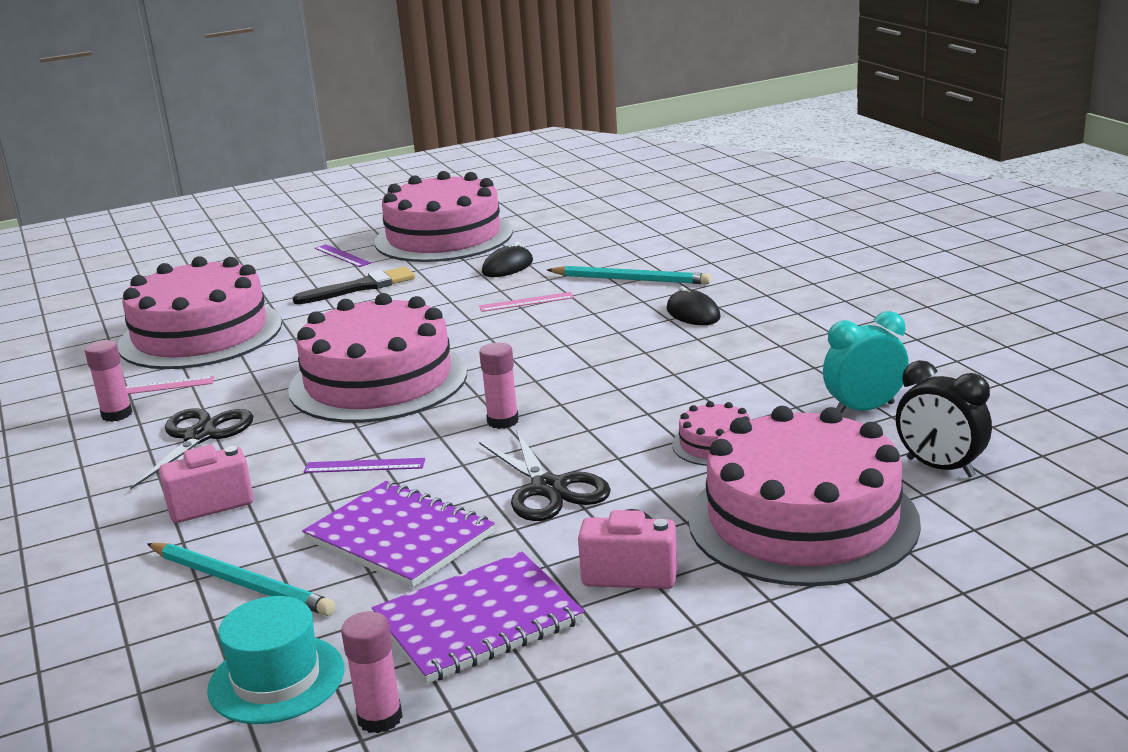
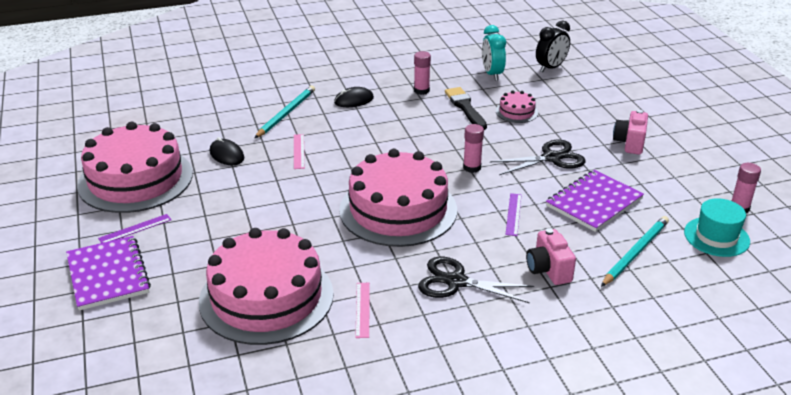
camera: 85 degrees left, 10 degrees up
pink glue stick [85,340,132,422] -> pink glue stick moved to [414,51,431,95]
black brush [293,267,415,304] -> black brush moved to [445,87,487,130]
purple notebook [372,552,584,684] -> purple notebook moved to [66,236,151,311]
pink cake [688,406,921,586] -> none

